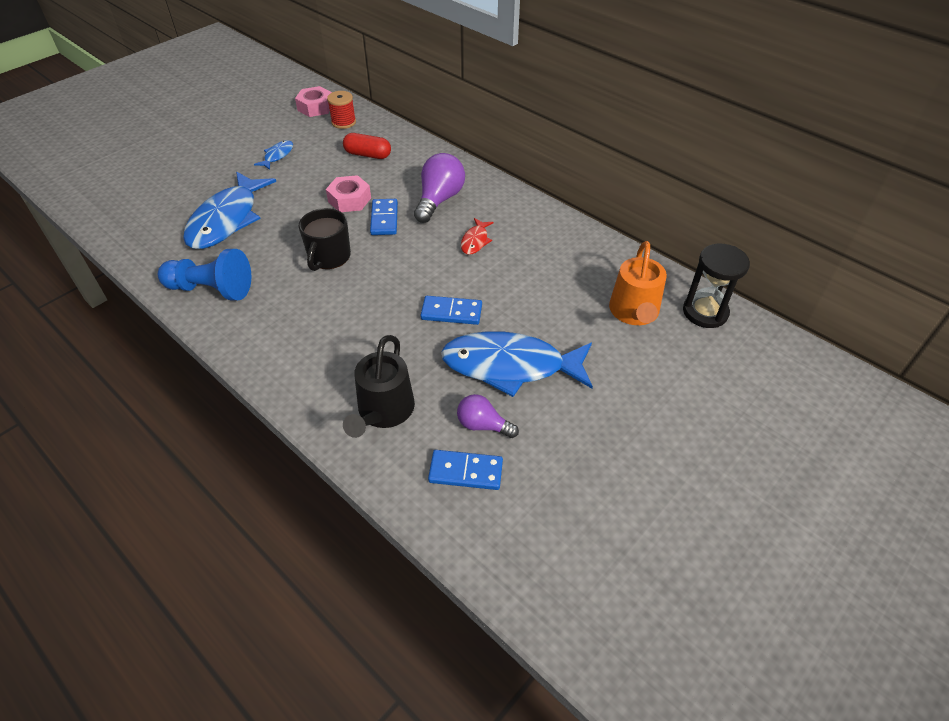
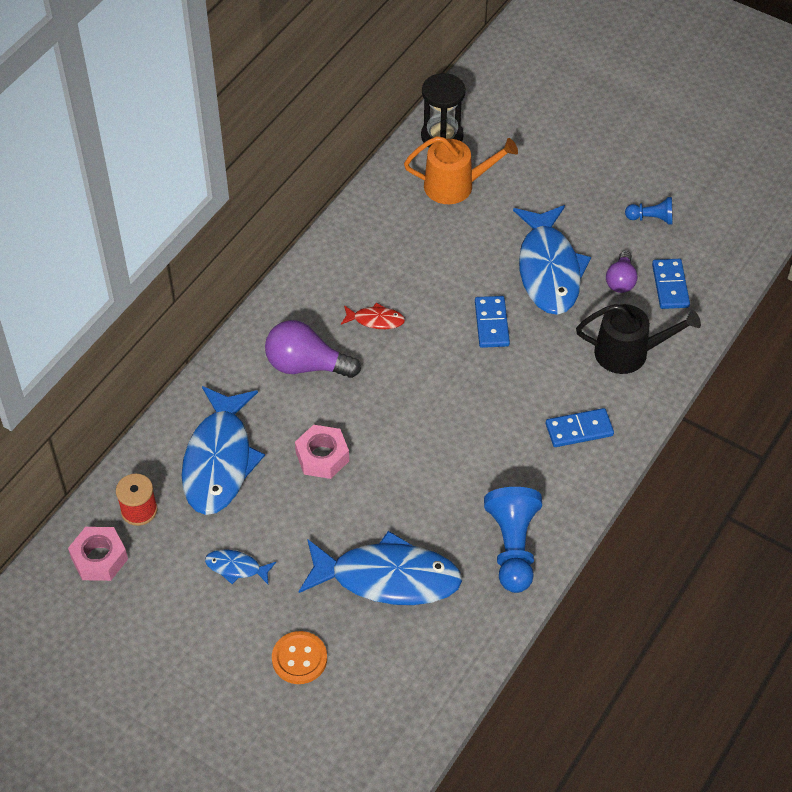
camera: 100 degrees left, 5 degrees up
black mug [298,208,351,271] -> none
red capsule [343,133,391,159] -> blue fish [182,386,265,515]
blue domino [370,199,398,235] -> blue domino moved to [546,408,614,447]
none -> orange button [272,631,327,684]
none -> blue pawn [625,197,672,225]

